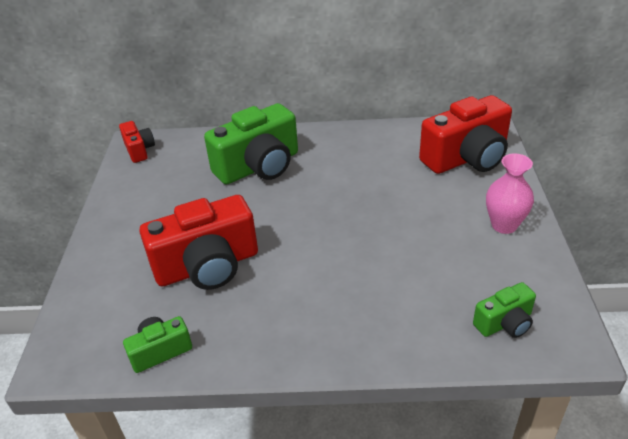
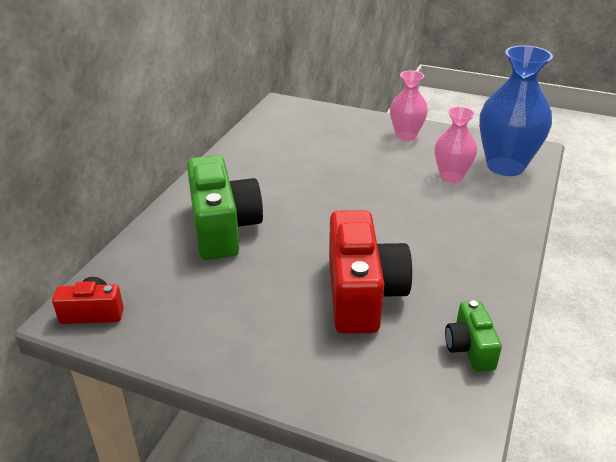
camera: 70 degrees left, 5 degrees down
red camera [419,95,512,174] -> none
green camera [473,282,536,338] -> blue vase [479,45,553,176]
none -> pink vase [435,107,477,183]

